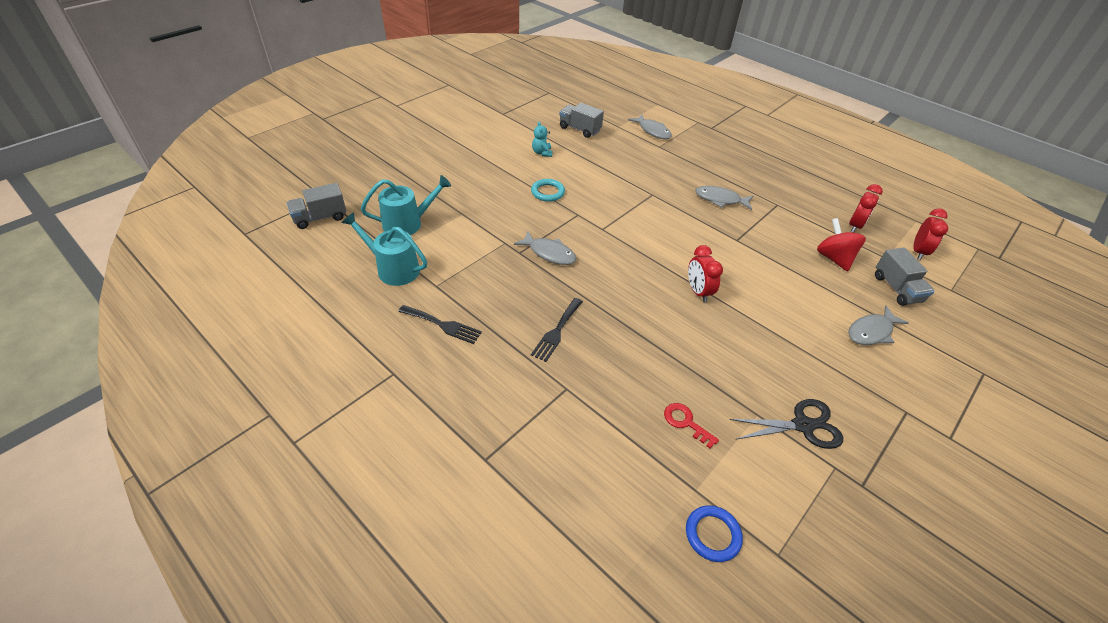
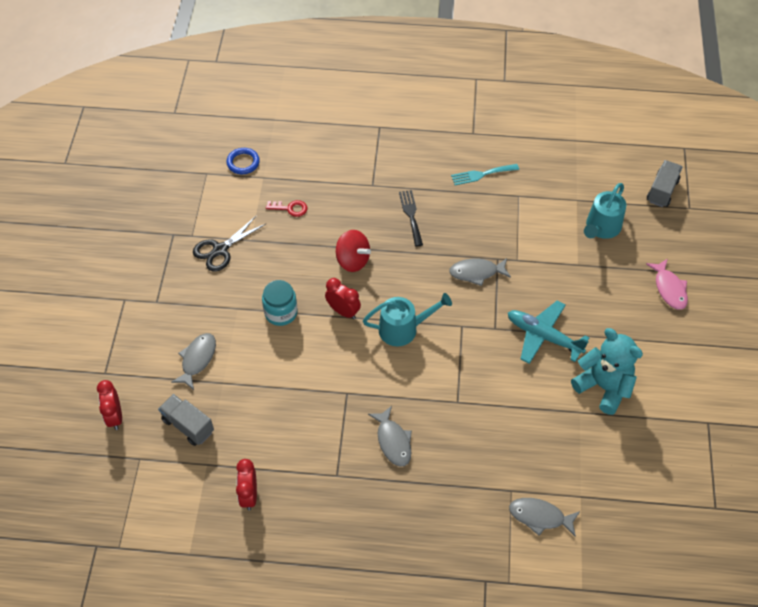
camera: 145 degrees right, 10 degrees up
turquoise watering can [342,212,427,286] -> turquoise watering can moved to [363,293,452,346]
black fork [398,305,482,344] -> turquoise fork [451,164,519,185]
turquoise ring [531,179,565,202] -> turquoise plane [508,301,589,364]
turquoise teddy bear [532,121,552,157] -> turquoise teddy bear [571,328,643,415], size x2.17
grey truck [559,103,604,138] -> none
grey fish [695,186,753,210] -> grey fish turned 90 degrees clockwise [368,406,412,467]
red spinning top [817,218,866,271] -> red spinning top moved to [336,230,371,272]
red clock [913,208,948,260] -> red clock moved to [97,380,122,430]
none -> turquoise jar [262,280,297,326]
none -> pink fish [646,258,688,310]

